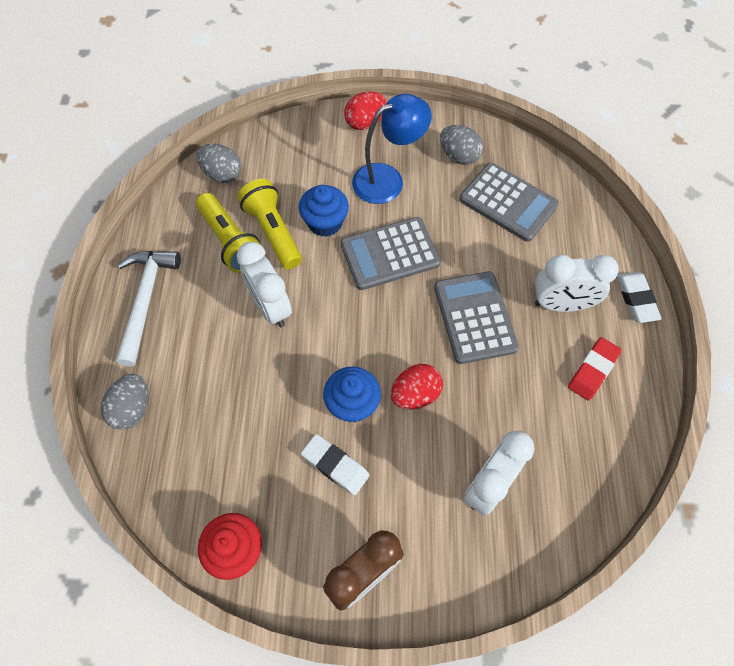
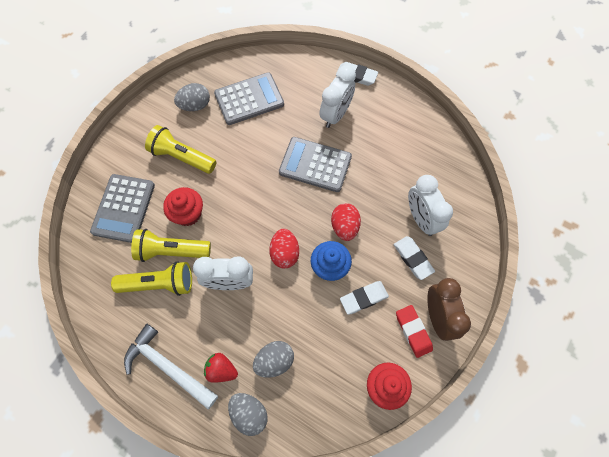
camera: 60 degrees left, 5 degrees up
grey egg [197,144,242,183] -> grey egg moved to [253,341,294,378]
blue cupcake [299,185,349,237] -> red cupcake [163,187,203,226]
grey calculator [341,217,441,290] -> grey calculator moved to [90,174,155,243]
red egg [344,91,386,130] -> red egg moved to [269,229,299,268]
blue lamp [352,94,432,204] -> yellow flashlight [145,125,216,174]
red eraser [568,337,622,400] -> red eraser moved to [396,305,433,358]
none -> red strawberry [204,353,238,383]
none -> white eraser [394,236,435,280]

